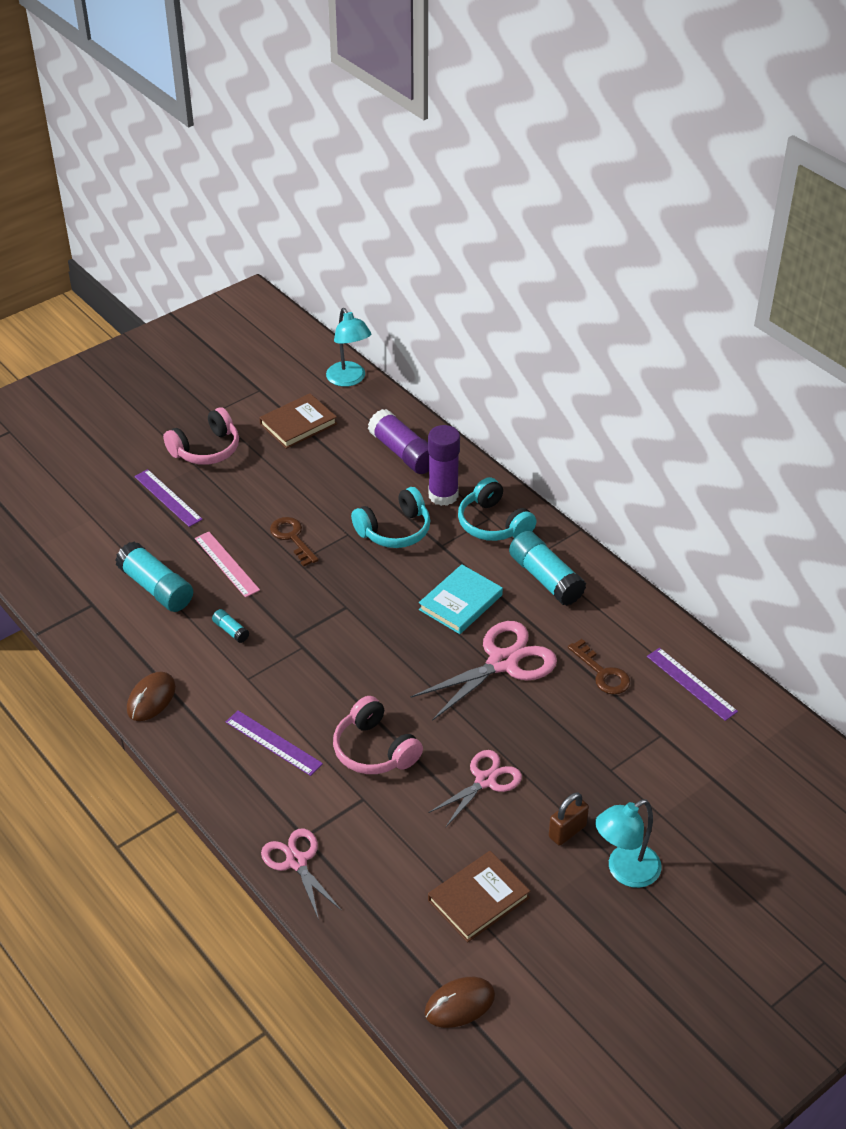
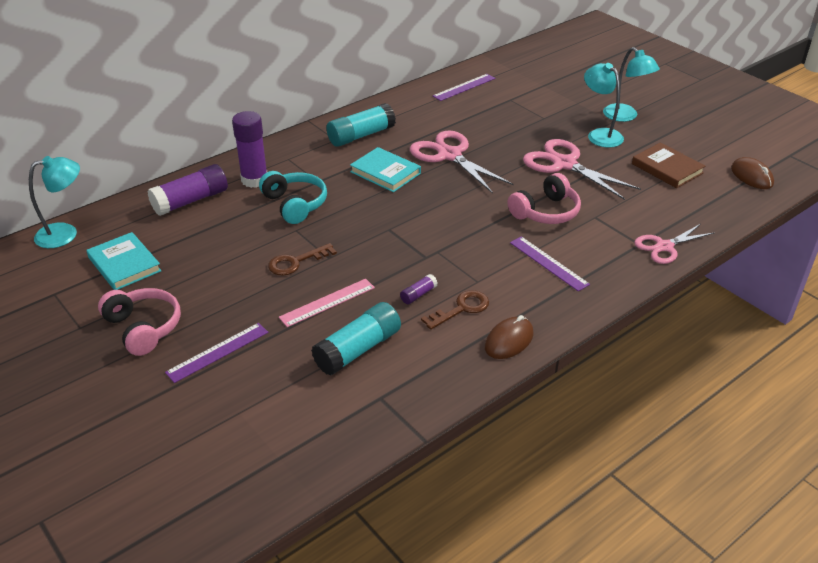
camera: 90 degrees left, 5 degrees down
brown mouse [127,671,176,721] -> brown mouse turned 75 degrees counterclockwise [485,315,534,359]
turquoise glue stick [212,609,249,643] -> purple glue stick [400,274,437,304]
purple ruler [226,711,323,776] -> purple ruler turned 75 degrees counterclockwise [510,236,590,291]
brown book [259,393,337,449] -> turquoise book [86,232,161,290]
pink scissors [428,750,522,827] -> pink scissors [523,139,641,200], size x1.57
turquoise headphones [458,477,536,541] -> none
brown padlock [549,793,589,846] -> turquoise lamp [584,63,624,148]
brown key [568,639,630,695] -> brown key moved to [421,290,489,330]

